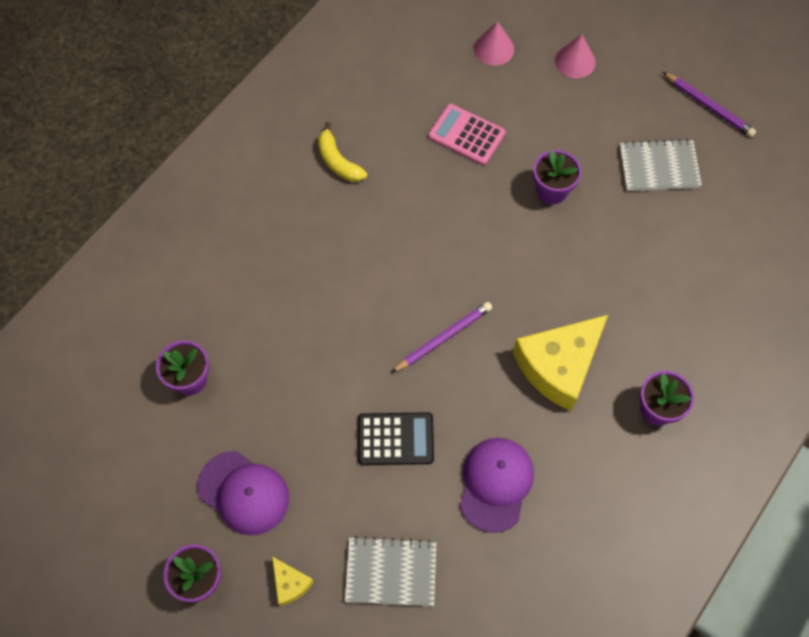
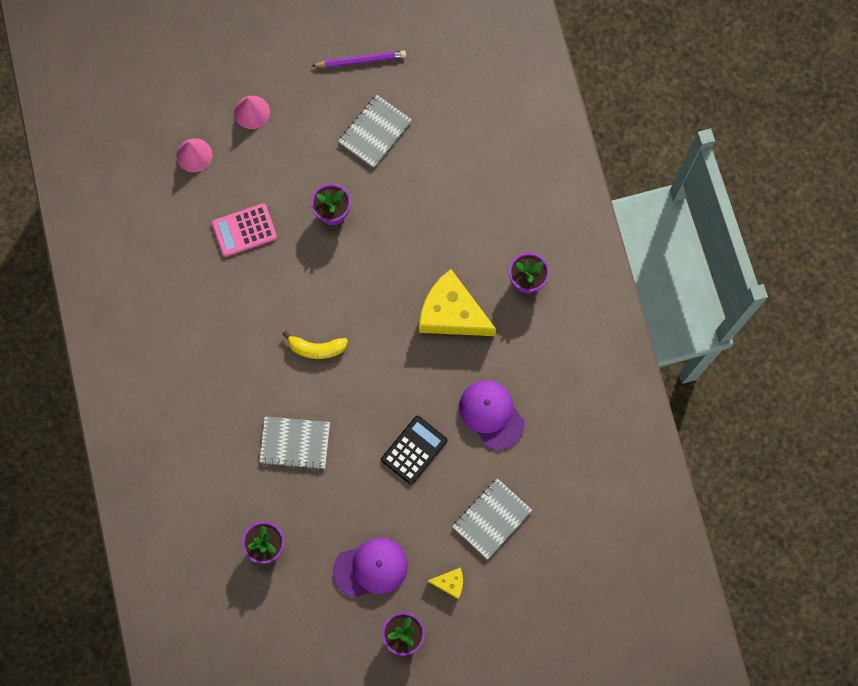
camera: 50 degrees left, 10 degrees up
yellow banana [318,122,367,182] -> yellow banana moved to [282,331,348,359]
purple pencil [391,302,492,373] -> none
yellow cheese [513,315,608,411] -> yellow cheese turned 120 degrees clockwise [419,269,496,336]
none -> grey notebook [259,416,330,470]

